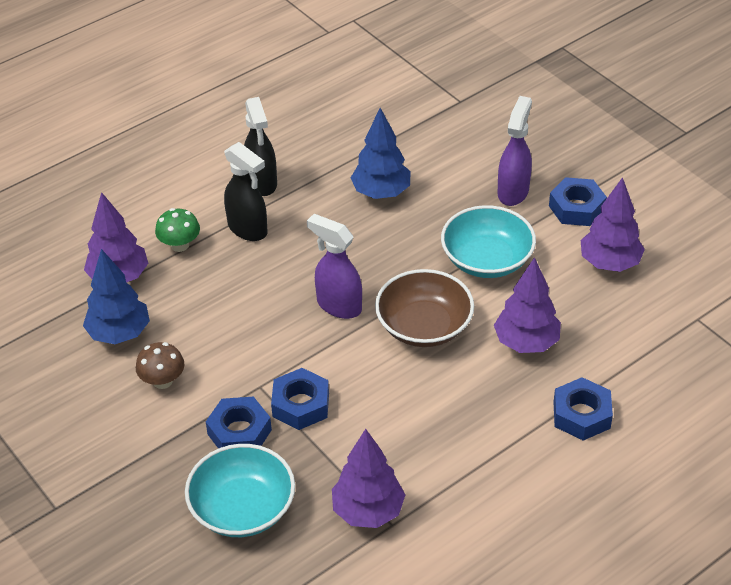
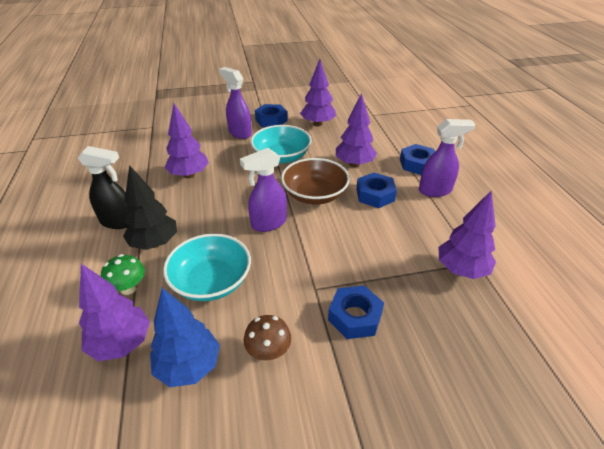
camera: 65 degrees left, 5 degrees down
turquoise bowl [185,444,295,537] -> turquoise bowl moved to [163,234,251,301]
black spray bottle [224,142,267,241] -> black tree [123,165,177,250]
blue nut [271,368,329,430] -> blue nut moved to [356,172,397,208]
blue tree [351,108,410,199] -> purple tree [165,104,209,178]
none -> purple spray bottle [419,119,475,197]

